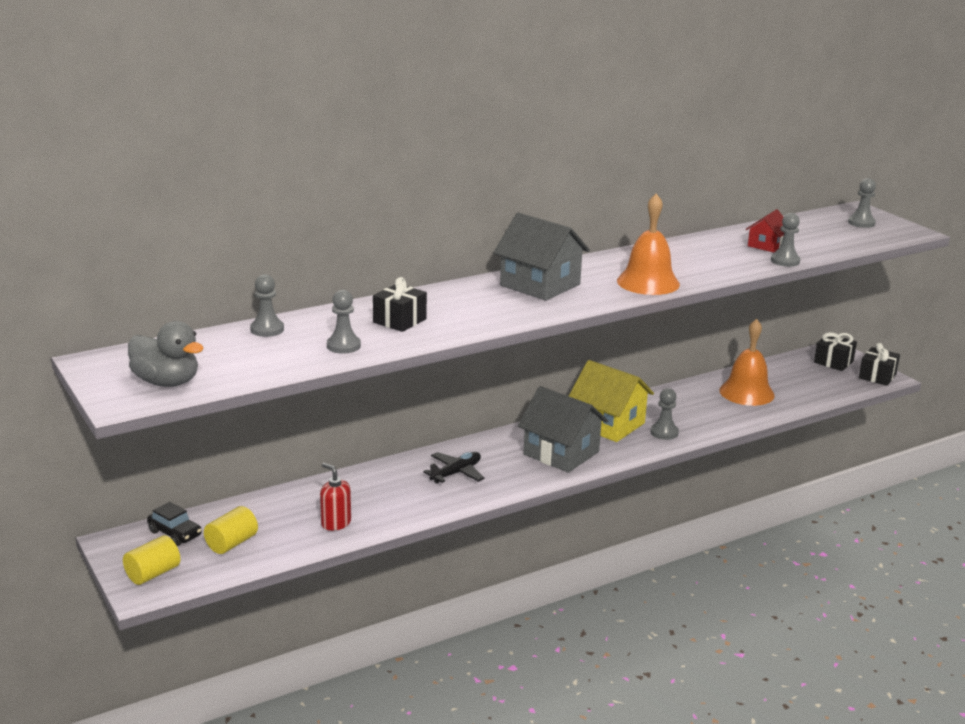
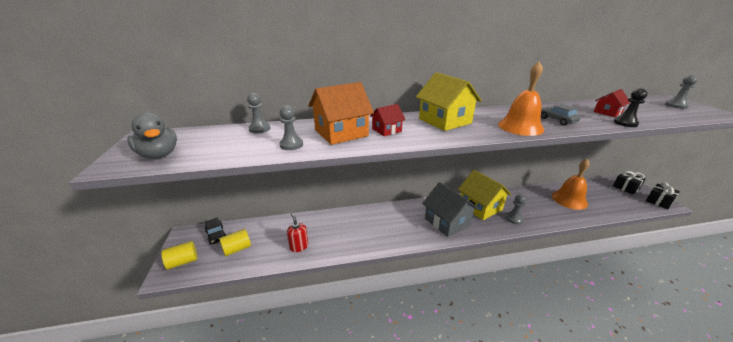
camera: 20 degrees right, 5 degrees up
black gift [373,277,427,332] -> orange house [308,82,374,145]
black plane [423,452,484,483] -> none
grey house [494,213,590,301] -> yellow house [416,72,482,131]
grey pawn [771,213,800,267] -> black pawn [614,88,647,127]
none -> red house [370,104,406,136]
none -> grey car [541,104,580,126]

